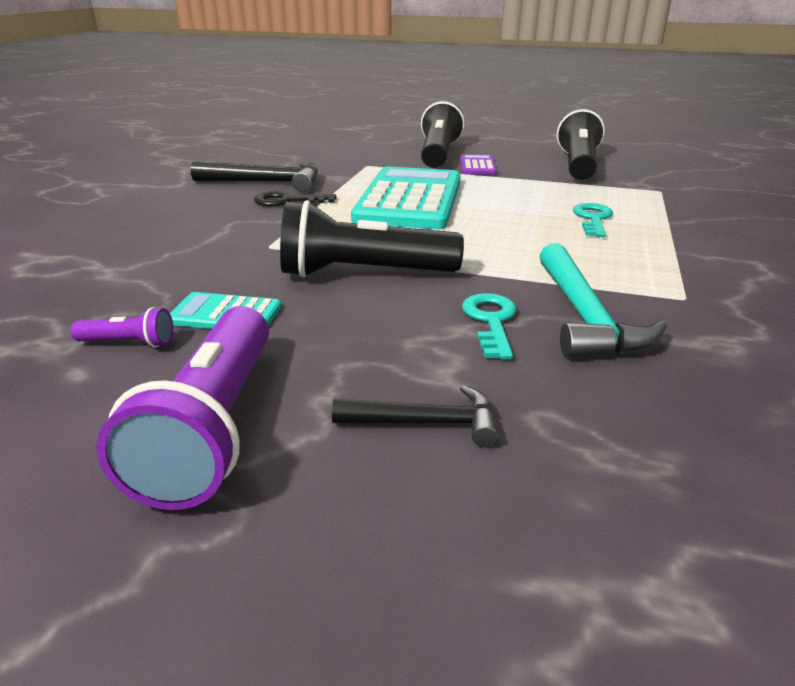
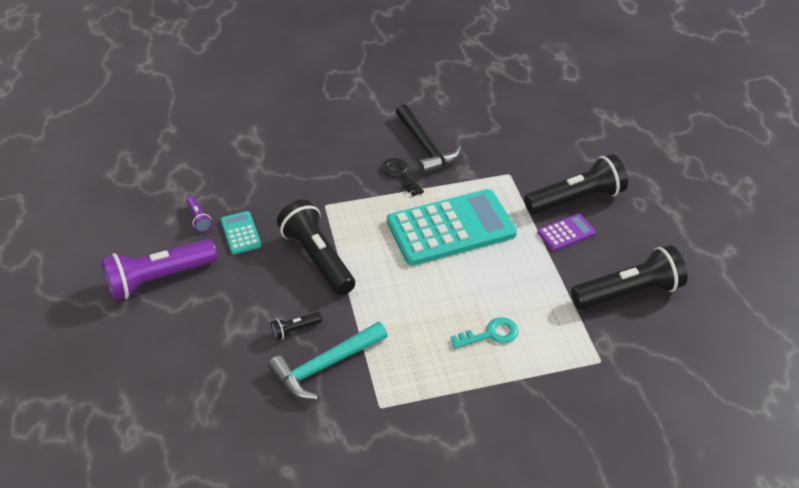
camera: 60 degrees right, 15 degrees up
black hammer [332,385,498,447] -> none
turquoise key [462,293,517,359] -> black flashlight [271,312,322,340]

